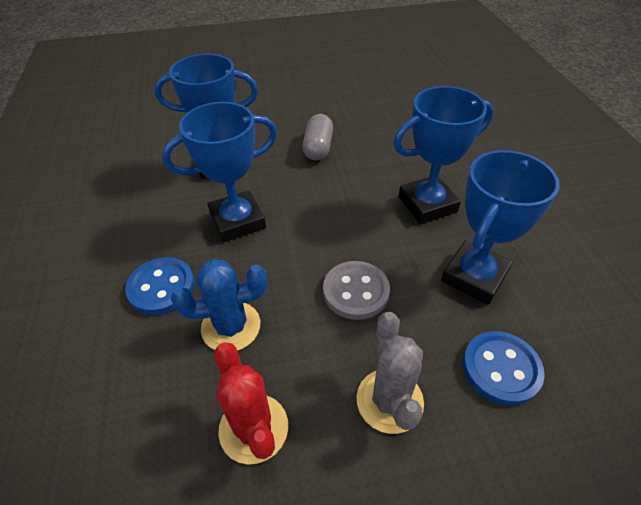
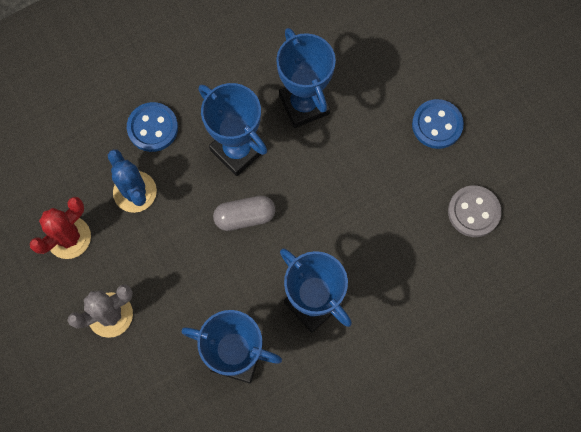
camera: 70 degrees right, 25 degrees up
grey capsule [303,114,333,160] -> grey capsule moved to [213,195,276,231]
grey button [323,261,390,320] -> grey button moved to [448,185,502,237]
blue button [463,331,545,406] -> blue button moved to [412,99,464,149]

